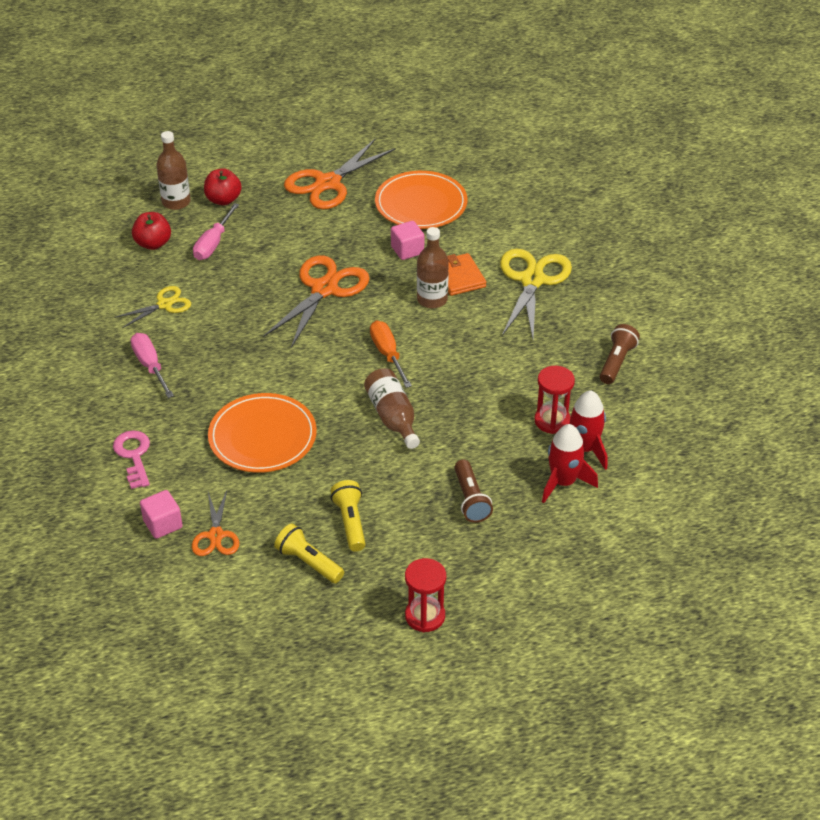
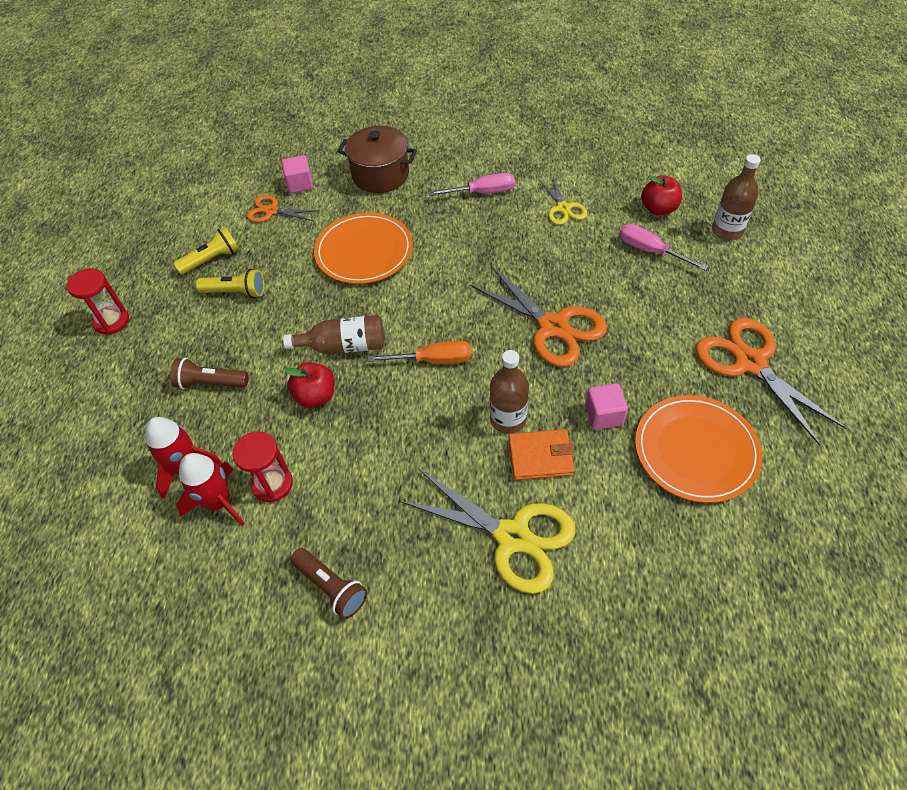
camera: 110 degrees right, 10 degrees up
pink key [113,430,150,489] -> brown pot [337,126,417,193]
red apple [204,168,242,205] -> red apple moved to [285,362,335,408]

